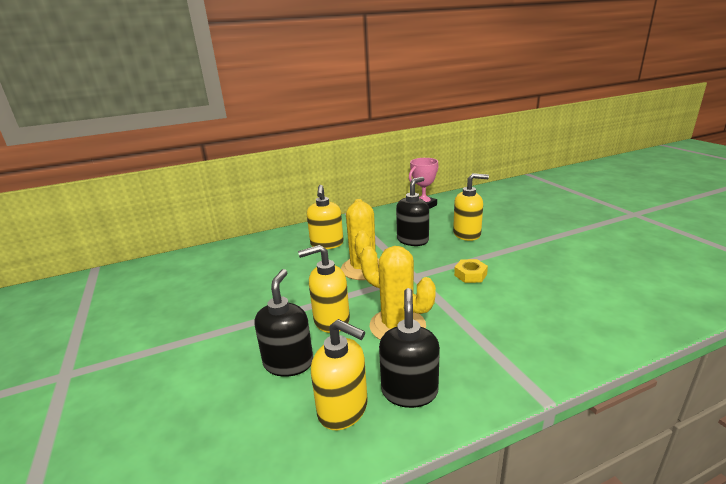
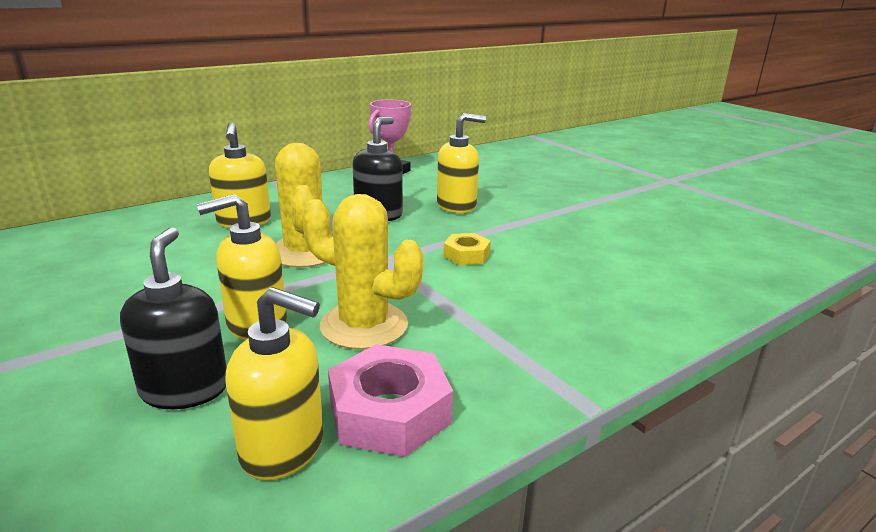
camera: 15 degrees left, 0 degrees up
black soap dispenser [379,288,440,408] -> pink nut [328,344,453,457]

